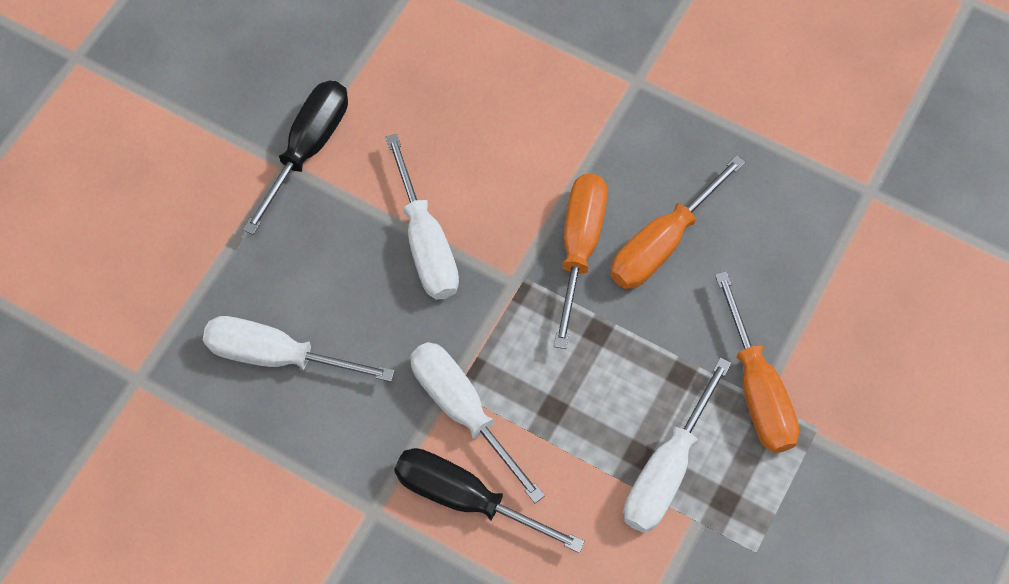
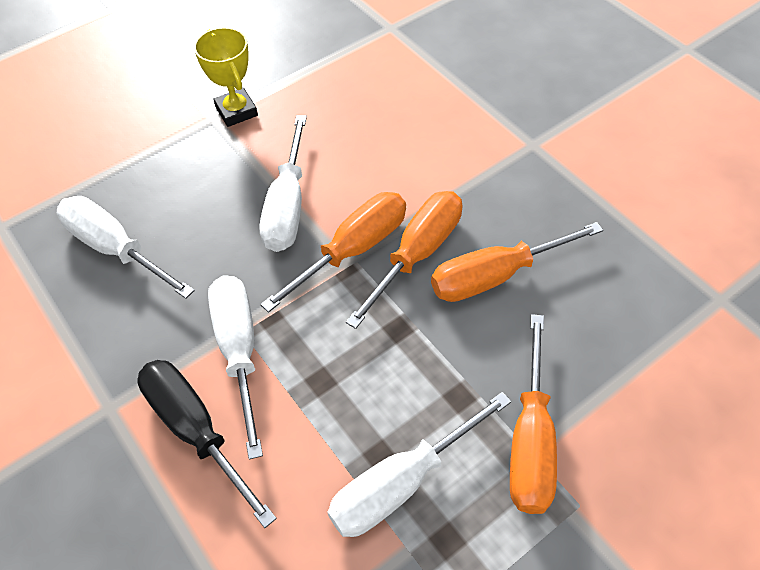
camera: 25 degrees right, 10 degrees down
black screwdriver [243,81,348,235] -> yellow trophy [194,27,258,127]
none -> orange screwdriver [260,192,406,313]

